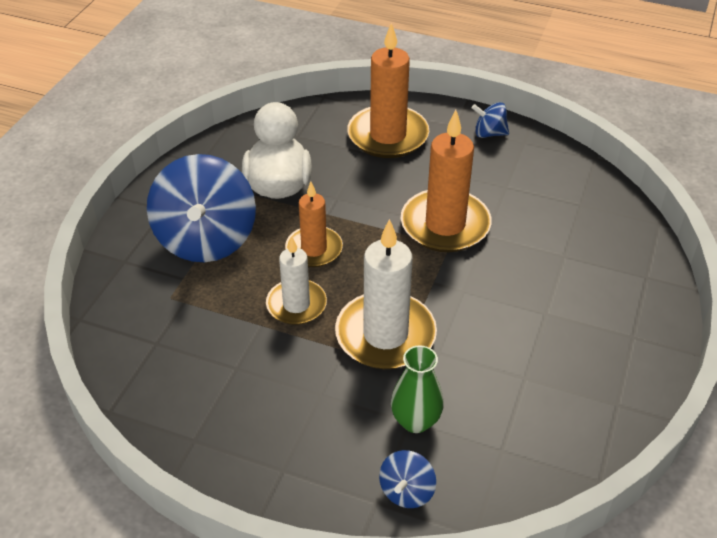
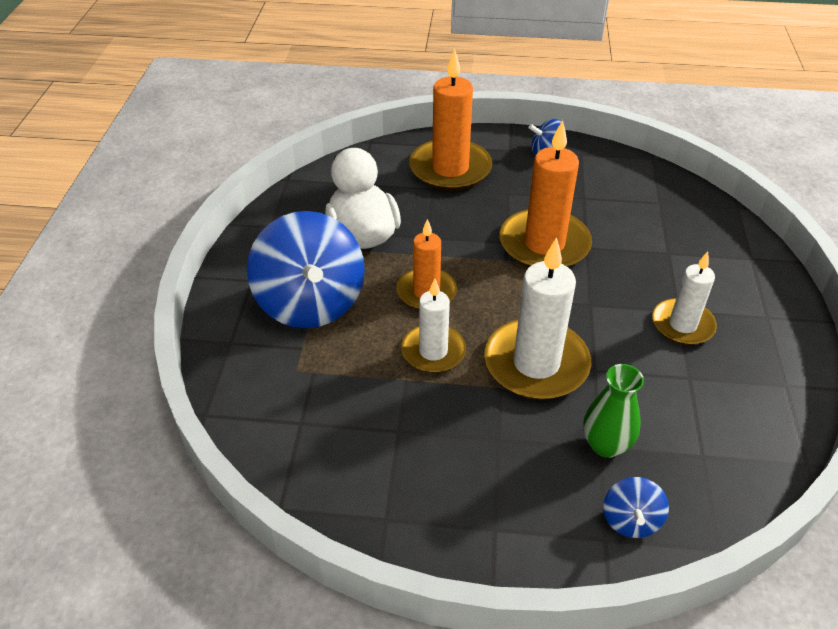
camera: 15 degrees left, 0 degrees up
none -> white candle [652,252,717,345]

